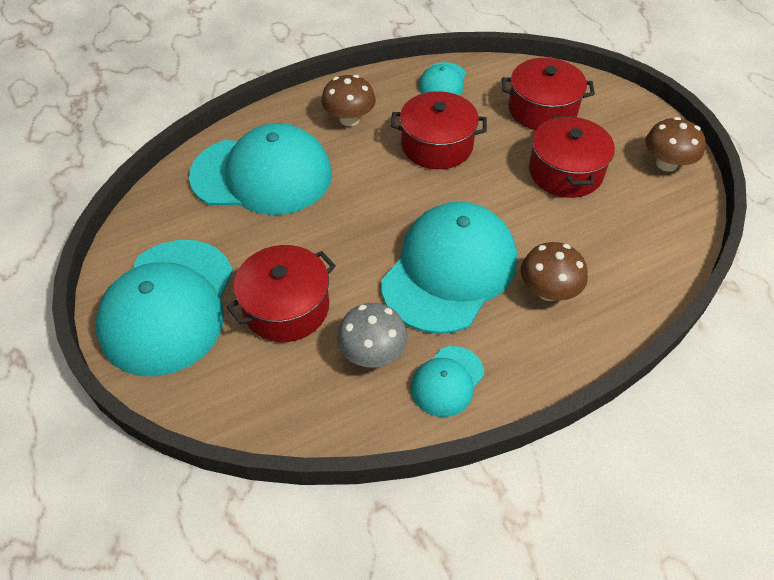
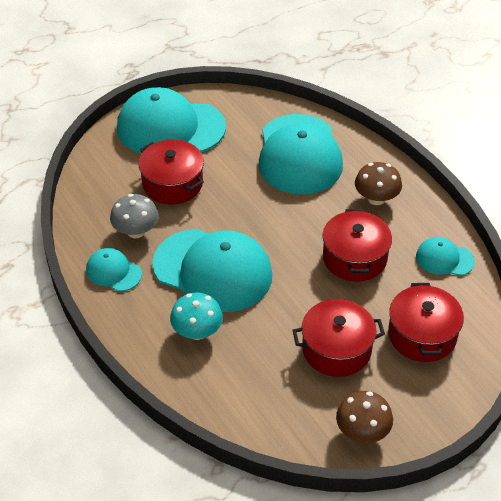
camera: 85 degrees right, 5 degrees down
brown mushroom [521,242,588,301] -> turquoise mushroom [170,293,223,340]

